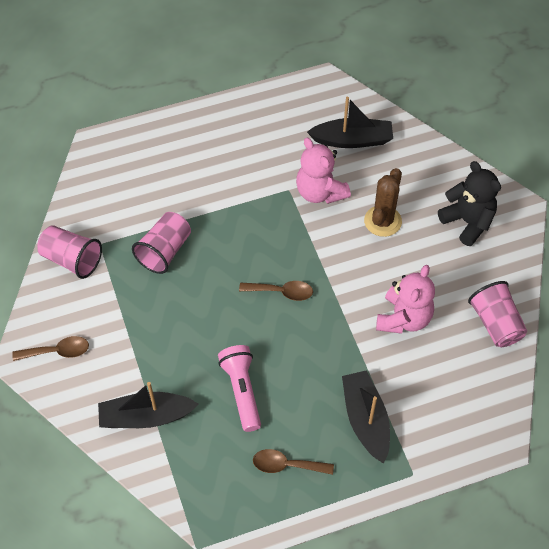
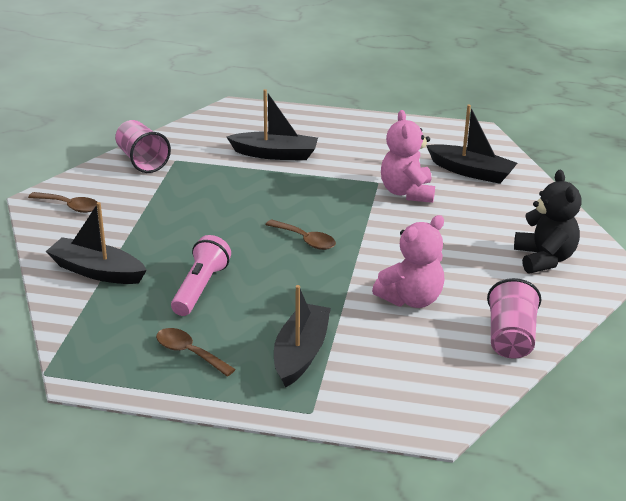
camera: 30 degrees right, 25 degrees down
pink cup [132,212,191,274] -> none
brown cactus [364,168,402,237] -> none
none -> black boat [226,89,318,160]

